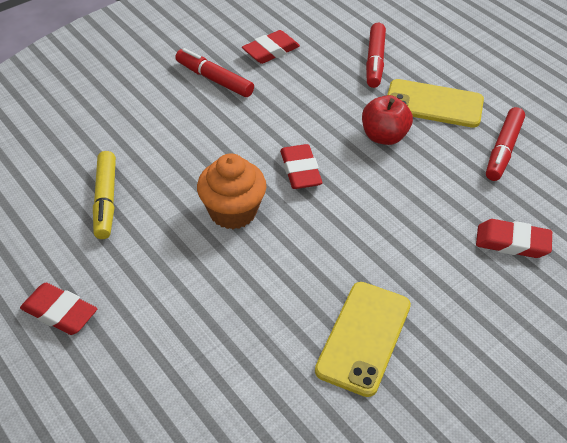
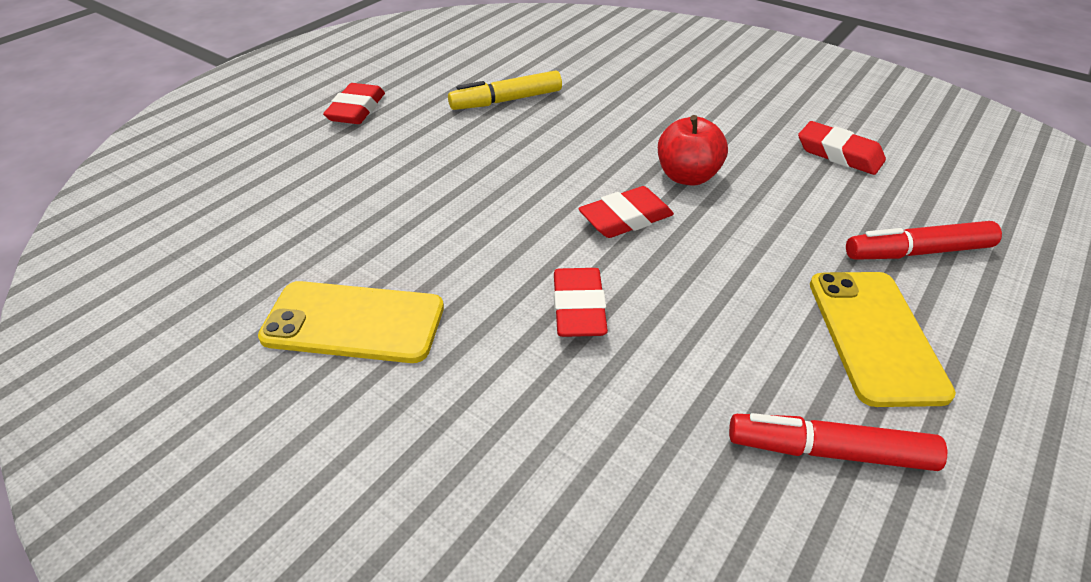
camera: 75 degrees right, 5 degrees down
red marker [175,48,254,97] -> none
orange cupcake [197,154,266,229] -> none
red apple [362,95,413,145] -> red apple moved to [658,115,728,186]
red eraser [476,219,552,258] -> red eraser moved to [554,268,608,337]

